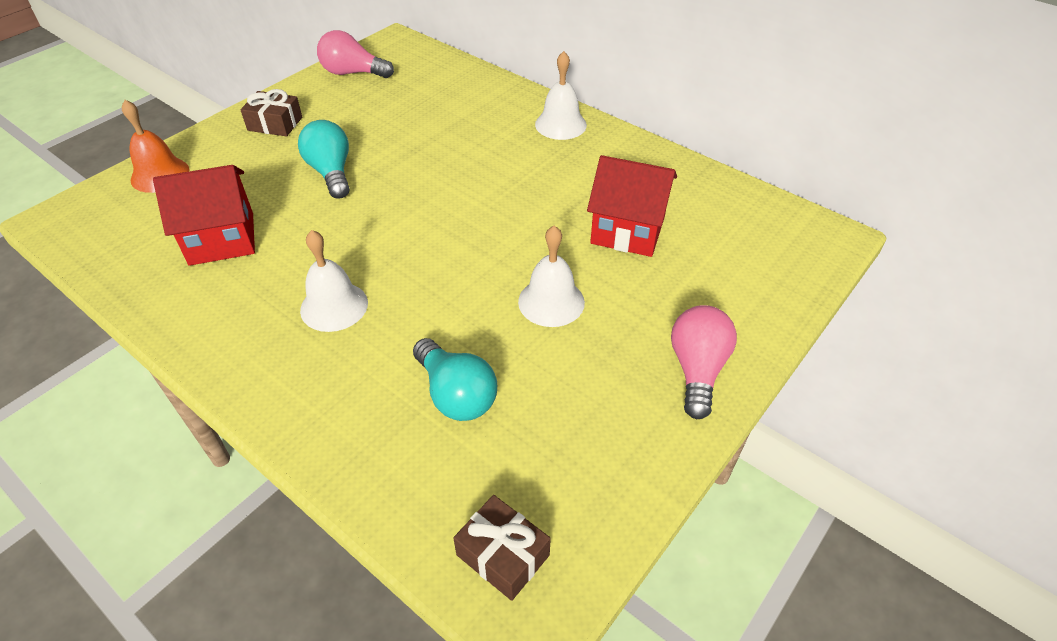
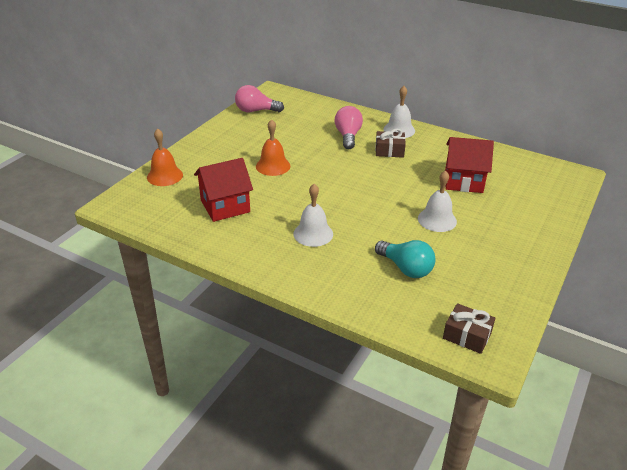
camera: 10 degrees left, 10 degrees down
brown gift [240,89,302,137] -> brown gift moved to [375,128,406,158]
turquoise light bulb [298,120,350,199] -> orange bell [256,119,291,176]
pink light bulb [671,305,737,419] -> pink light bulb moved to [335,106,363,149]

